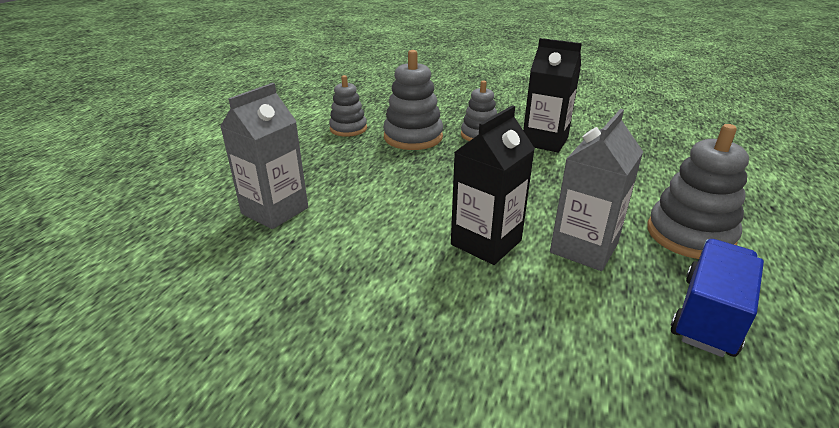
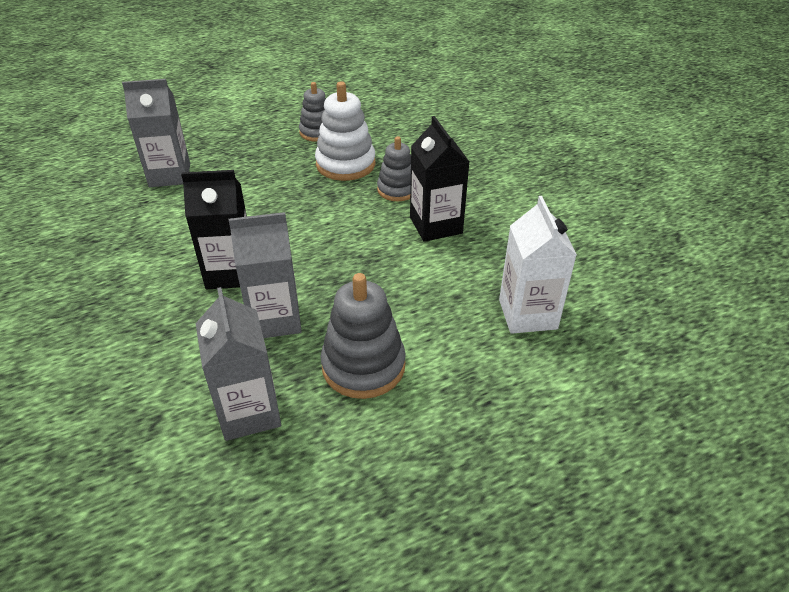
camera: 45 degrees right, 10 degrees up
grey stacking toy [383,50,443,150] -> white stacking toy [315,81,376,181]
blue truck [671,239,764,357] -> grey carton [196,287,281,441]
none -> white carton [499,196,577,334]

